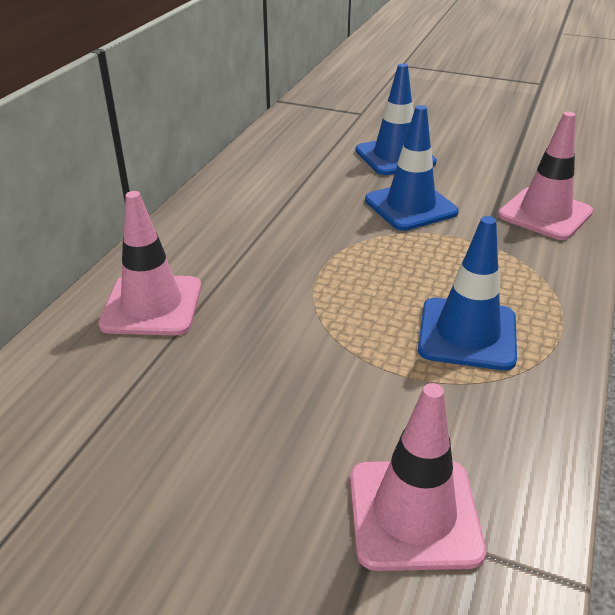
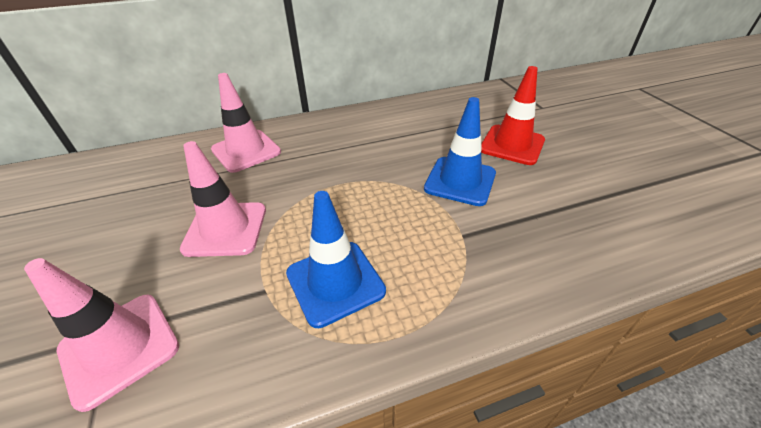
camera: 50 degrees right, 5 degrees up
blue traffic cone [355,63,437,175] -> red traffic cone [481,66,545,165]
pink traffic cone [498,112,593,240] -> pink traffic cone moved to [180,141,266,257]

